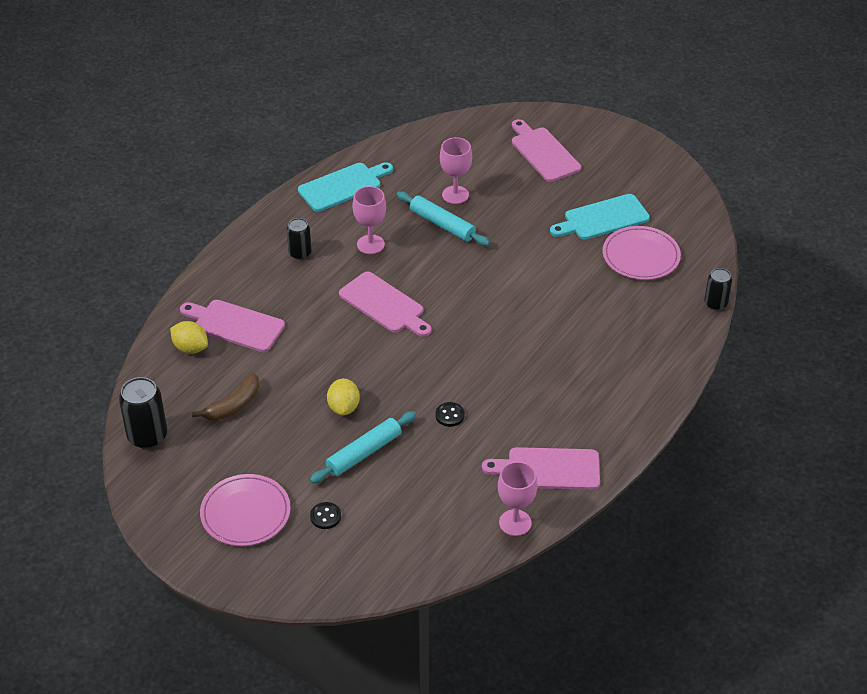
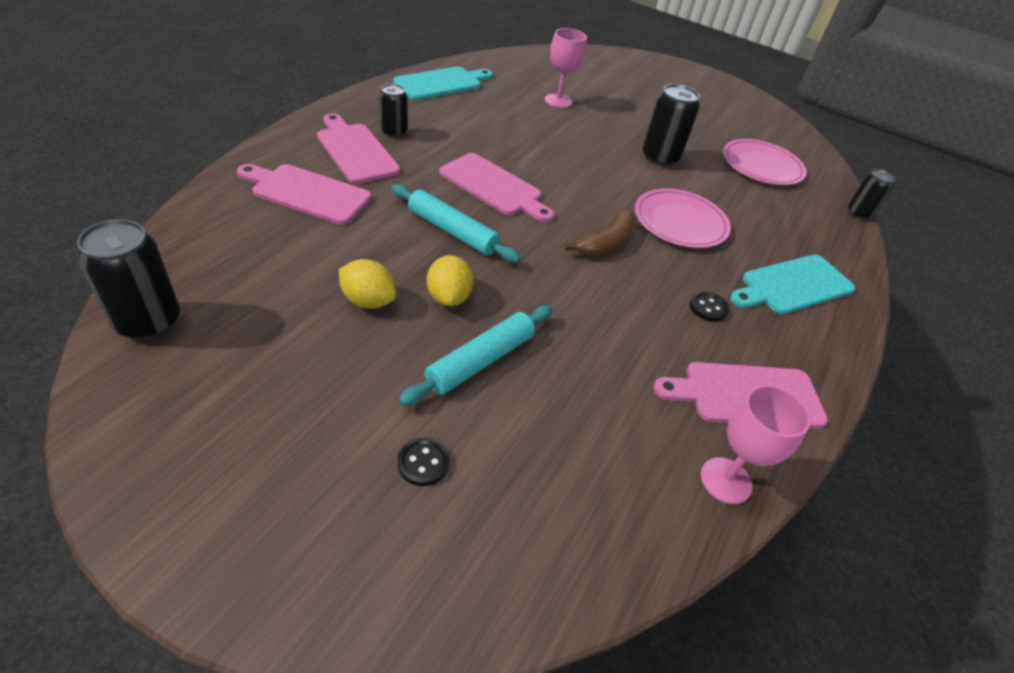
camera: 10 degrees left, 0 degrees up
yellow lemon [170,321,208,354] -> yellow lemon moved to [339,259,396,309]
brown banana [192,373,259,421] -> brown banana moved to [565,209,635,257]
pink plate [200,474,291,546] -> pink plate moved to [635,189,731,248]
pink goblet [353,186,386,254] -> none
turquoise rolling pin [397,191,490,246] -> turquoise rolling pin moved to [391,184,520,263]
black button [435,402,465,427] -> black button moved to [690,291,729,322]
pink cutting board [512,119,581,182] -> pink cutting board moved to [317,113,400,184]
turquoise cutting board [550,194,650,240] -> turquoise cutting board moved to [730,255,855,314]
none -> black can [642,84,700,166]

